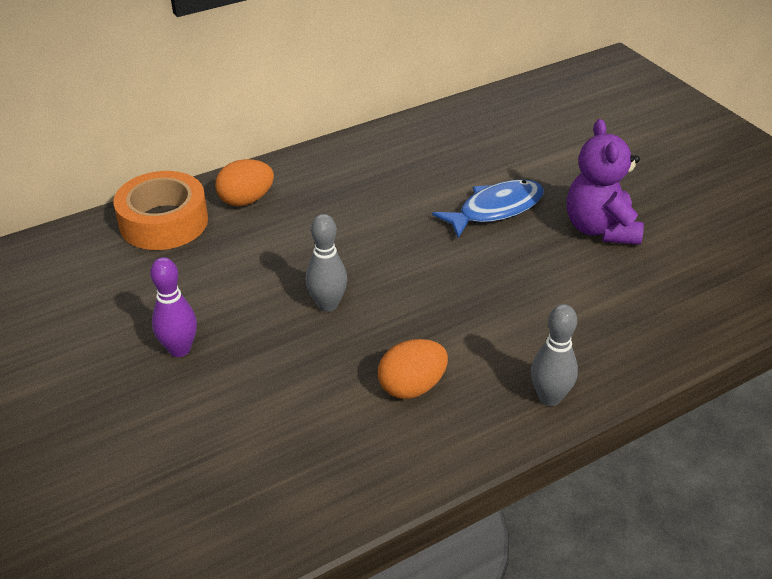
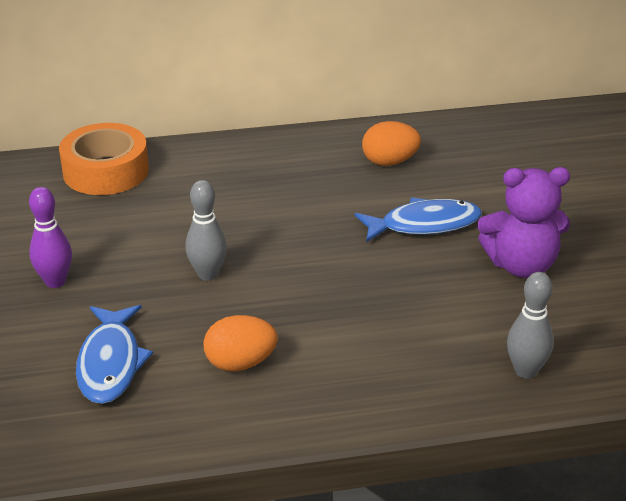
camera: 20 degrees right, 5 degrees down
orange egg [215,159,274,206] -> orange egg moved to [362,121,421,166]
grey bowling pin [531,304,578,406] -> grey bowling pin moved to [507,272,554,379]
purple teddy bear [567,119,644,245] -> purple teddy bear turned 105 degrees counterclockwise [477,167,570,278]
none -> blue fish [76,305,153,404]

